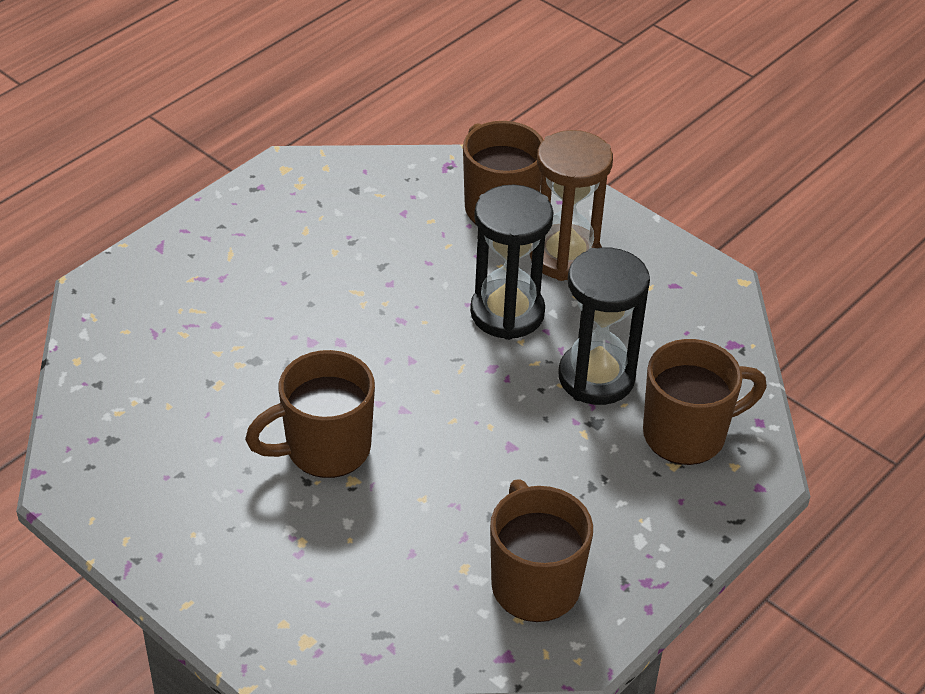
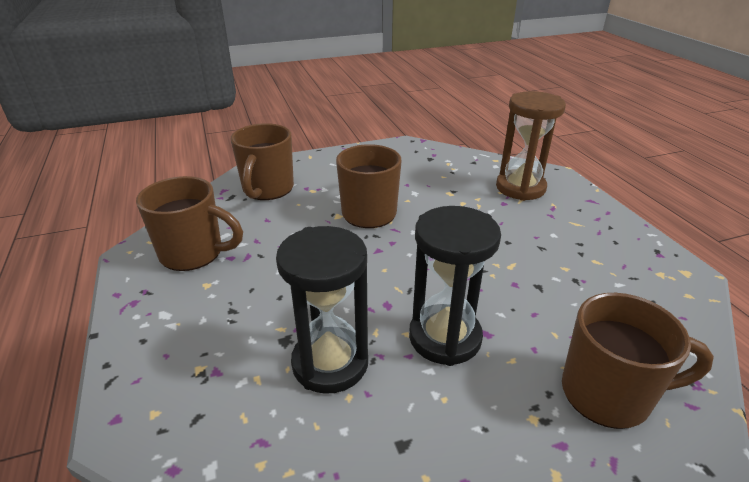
camera: 120 degrees right, 10 degrees down
brown hourglass [530,130,613,281] -> brown hourglass moved to [496,91,566,201]
brown mug [643,339,767,465] -> brown mug moved to [230,123,294,200]

